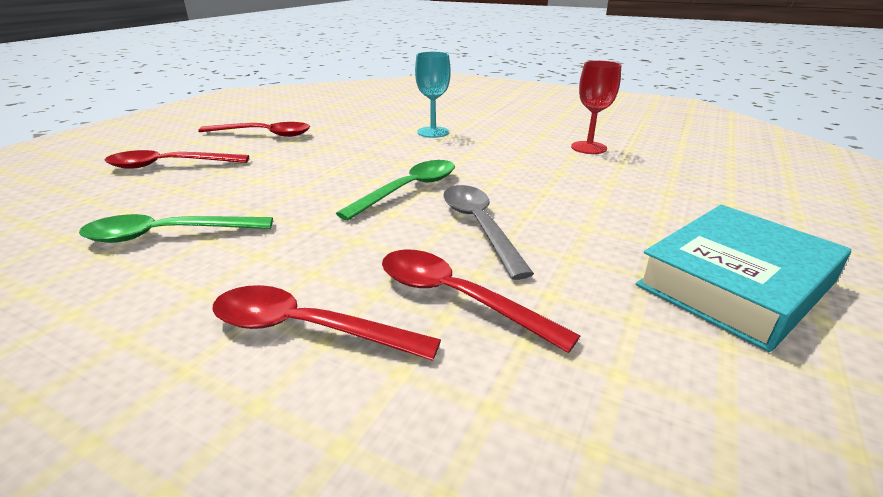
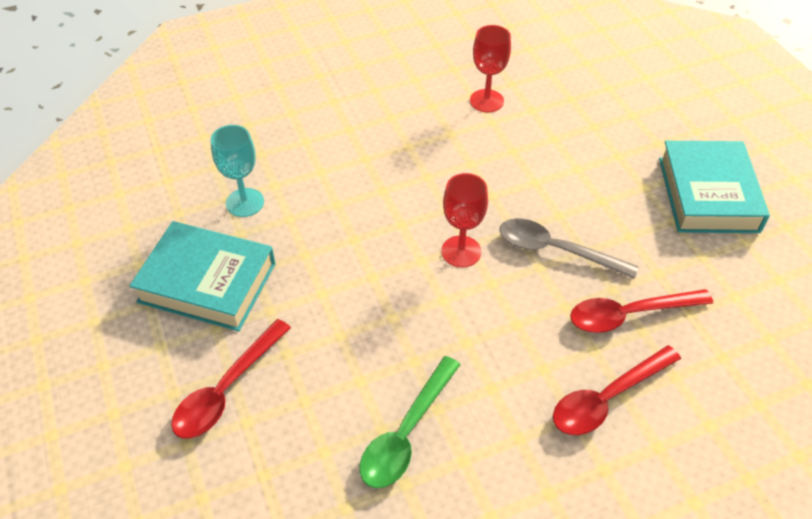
camera: 50 degrees left, 20 degrees up
red spoon [198,122,310,137] -> turquoise book [129,221,276,331]
green spoon [336,160,455,221] -> red goblet [441,173,488,267]
turquoise goblet [415,52,451,138] -> turquoise goblet moved to [211,125,264,217]

